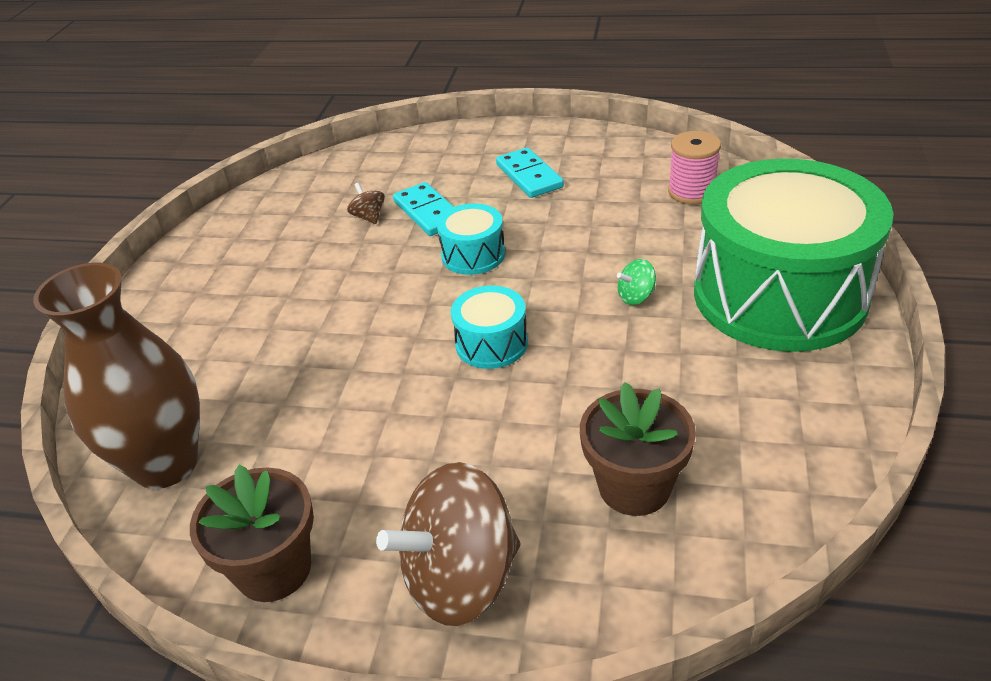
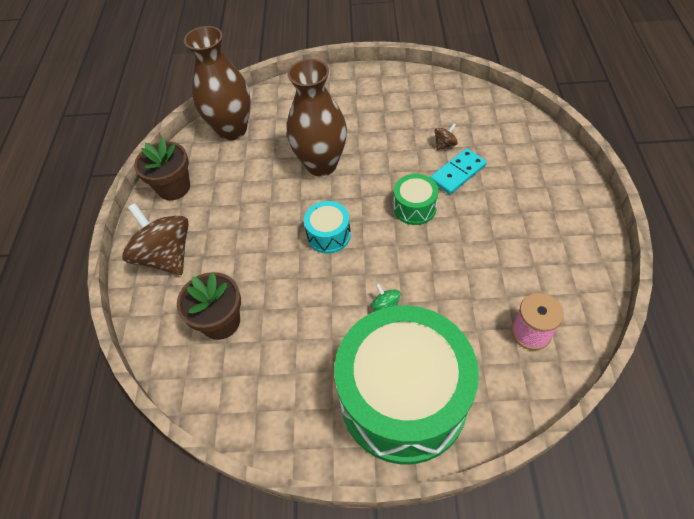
camera: 80 degrees right, 15 degrees up
turquoise drum [437,203,505,275] -> green drum [394,174,439,225]
turquoise domino [496,148,564,198] -> none
none -> brown vase [287,59,347,176]

